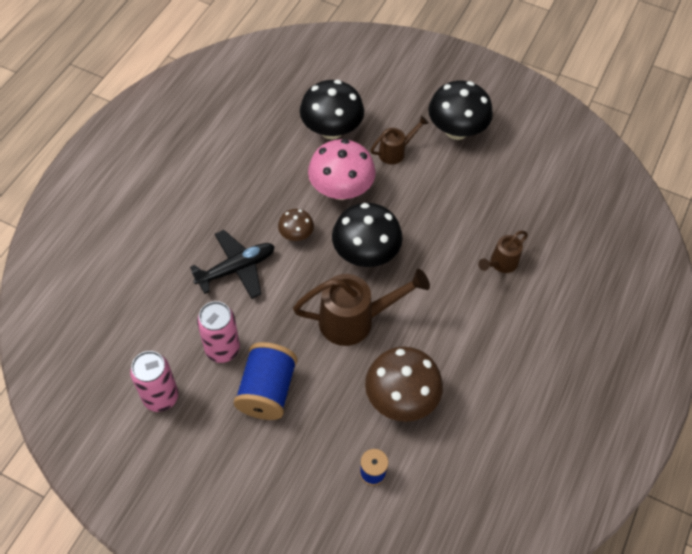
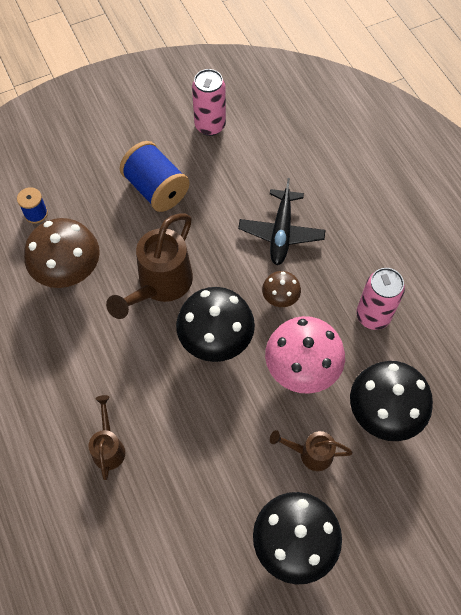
camera: 130 degrees right, 5 degrees up
pink can [197,301,240,363] -> pink can moved to [356,268,405,330]
brown watering can [371,116,429,164] -> brown watering can turned 90 degrees clockwise [270,430,353,471]

